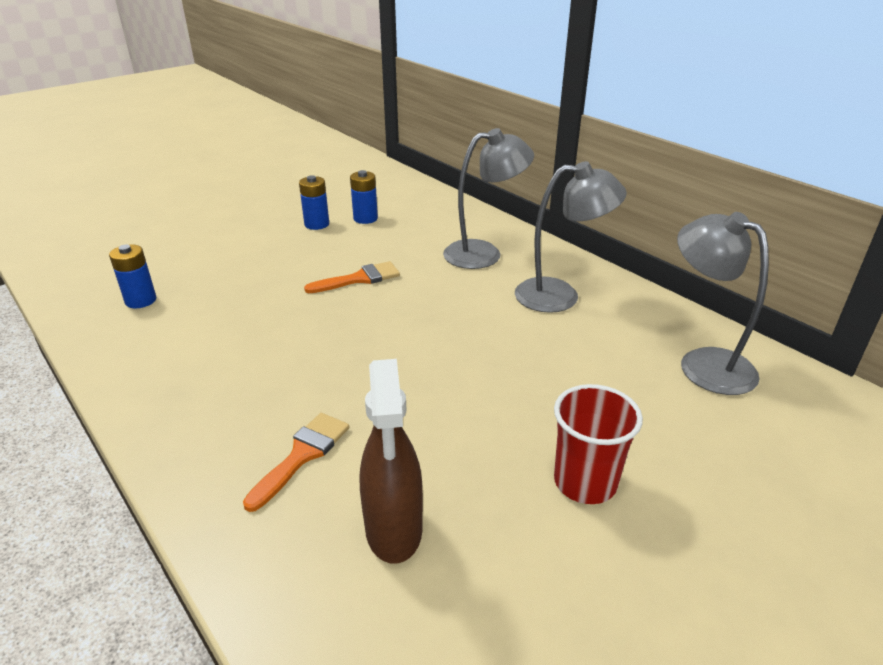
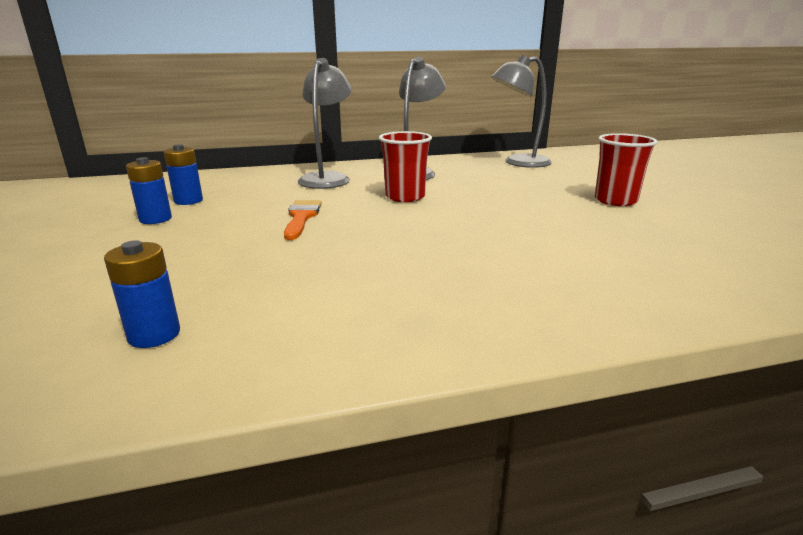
camera: 65 degrees left, 10 degrees down
orange brush [243,413,349,512] -> none
brown spray bottle [360,359,423,564] -> none
none -> red cup [379,131,432,202]

